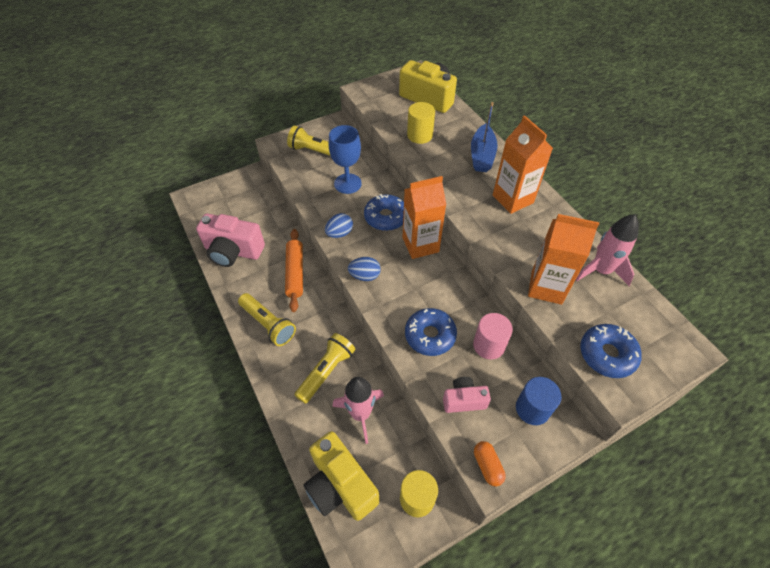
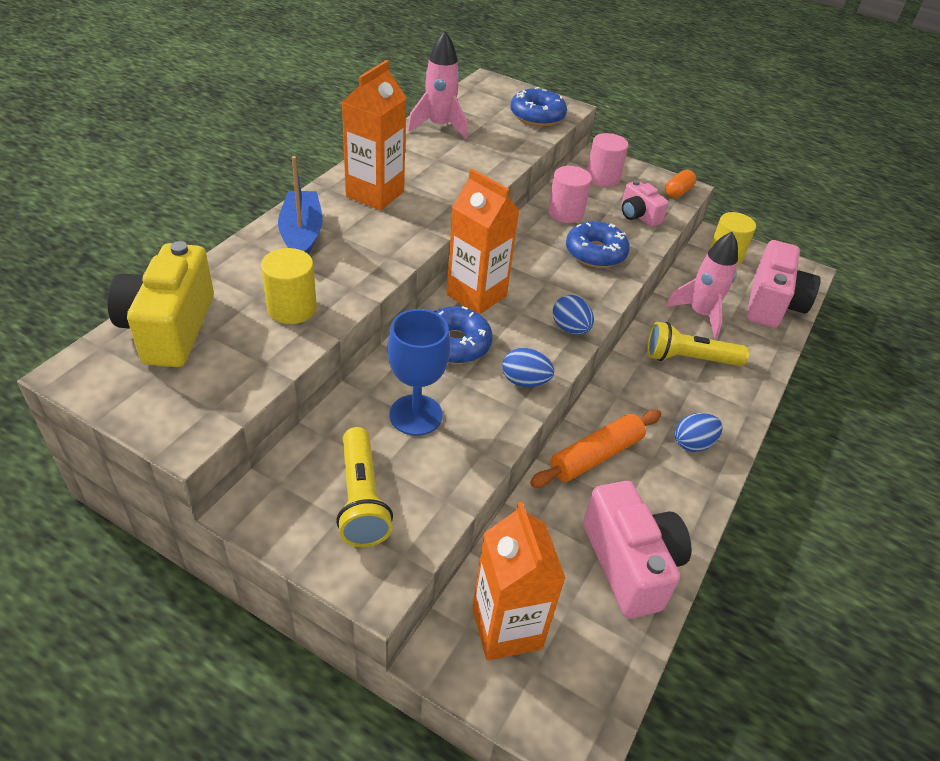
camera: 125 degrees left, 10 degrees down
yellow flashlight [238,293,296,346] -> blue egg [675,413,723,452]
yellow camera [304,431,379,521] -> pink camera [747,240,820,328]
blue boat [471,102,498,172] -> blue boat turned 75 degrees counterclockwise [278,156,323,254]
blue cylinder [516,377,562,425] -> pink cylinder [587,133,628,187]
orange carton [528,214,599,305] -> orange carton moved to [472,502,566,661]

